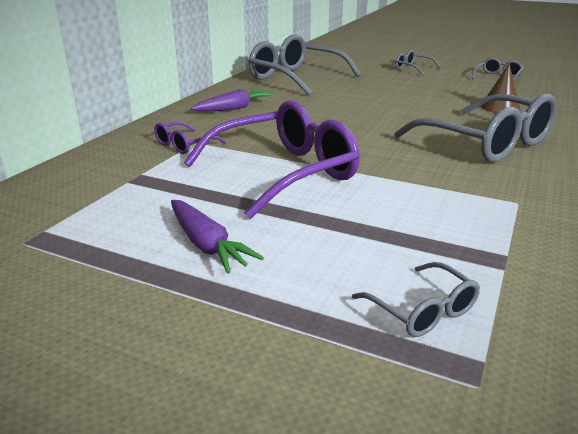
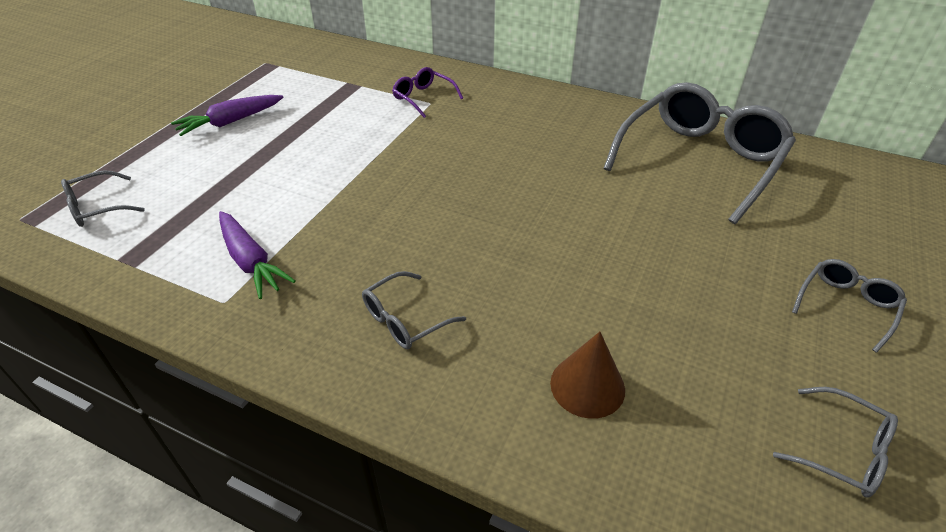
camera: 90 degrees right, 15 degrees up
purple glasses [184,100,360,219] -> none
purple carrot [191,89,275,111] -> purple carrot moved to [219,211,296,299]
grey glasses [395,94,557,163] -> grey glasses [362,271,466,349], size x0.45

